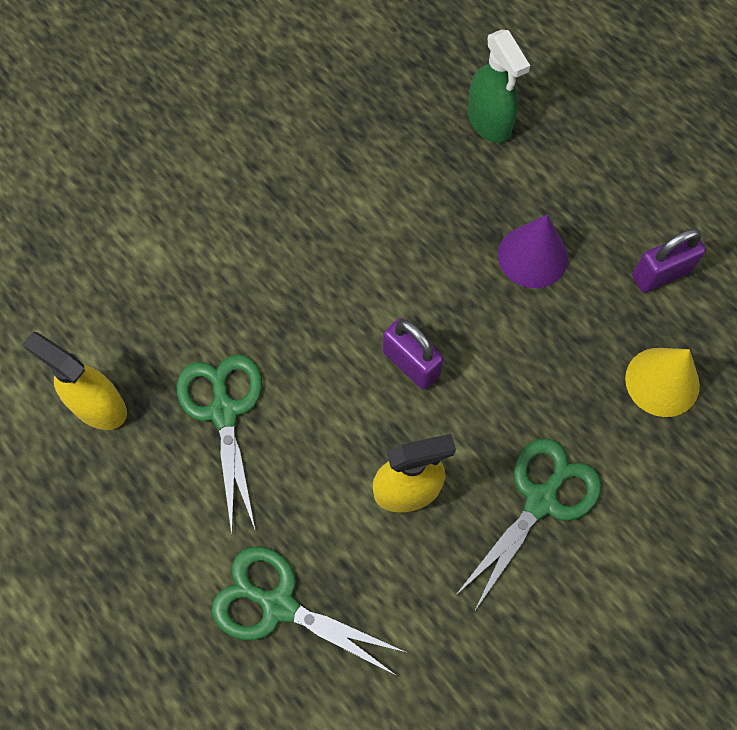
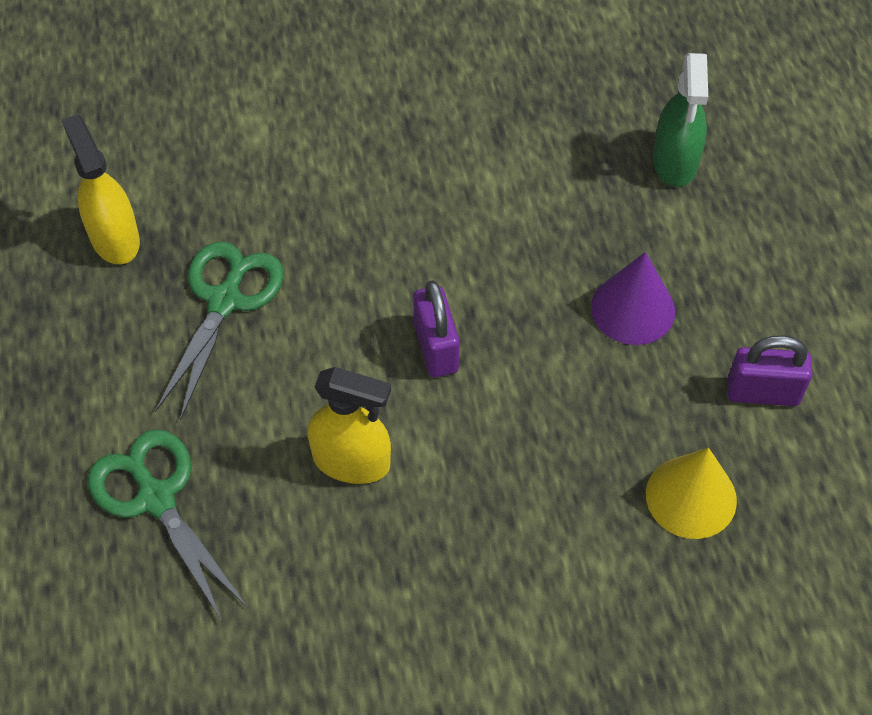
camera: 30 degrees right, 10 degrees down
green scissors [455,439,602,612] -> none

